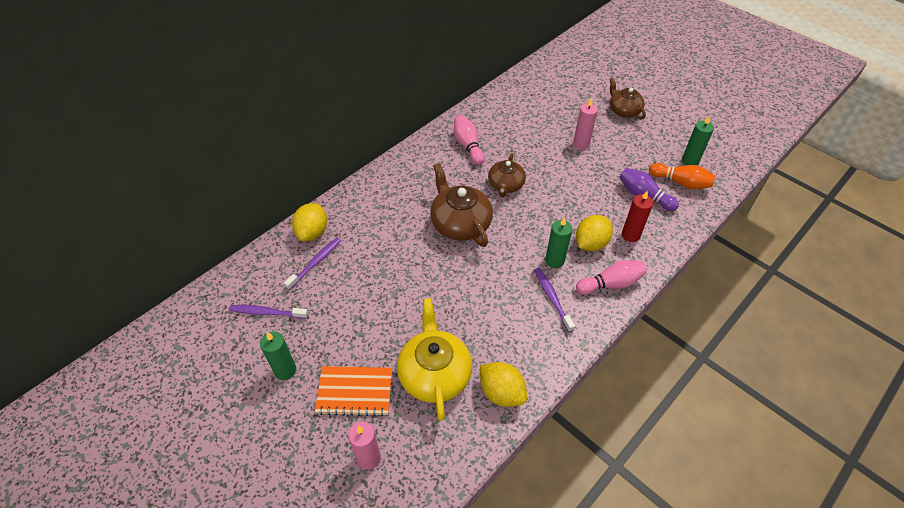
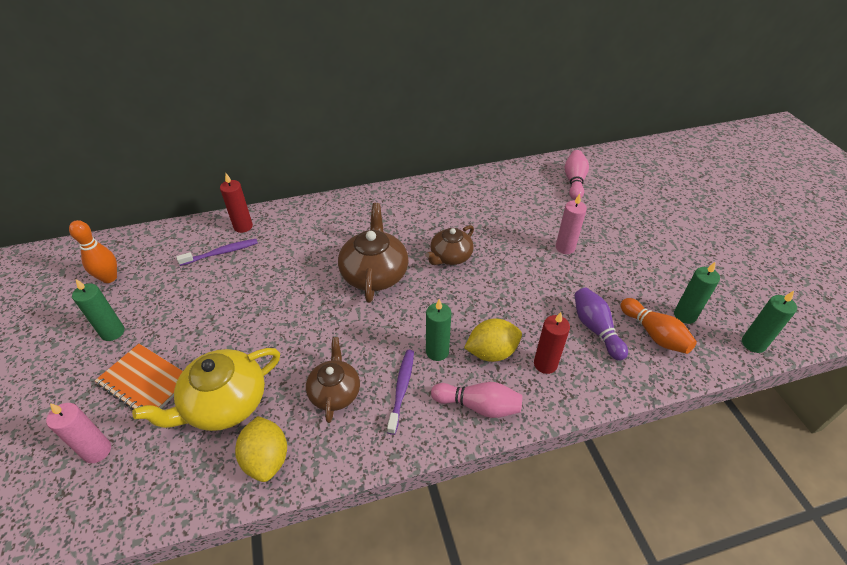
camera: 30 degrees right, 5 degrees down
purple toothbrush [229,305,308,319] -> none
yellow lemon [292,203,327,241] -> red candle [220,173,253,233]
yellow teapot [397,298,472,421] -> yellow teapot turned 150 degrees counterclockwise [132,348,280,431]
pink bowling pin [454,115,485,165] -> pink bowling pin moved to [565,150,589,200]
brown teapot [609,78,646,119] -> brown teapot moved to [306,337,360,423]
none -> orange bowling pin [69,220,117,283]
none -> green candle [742,291,797,353]

